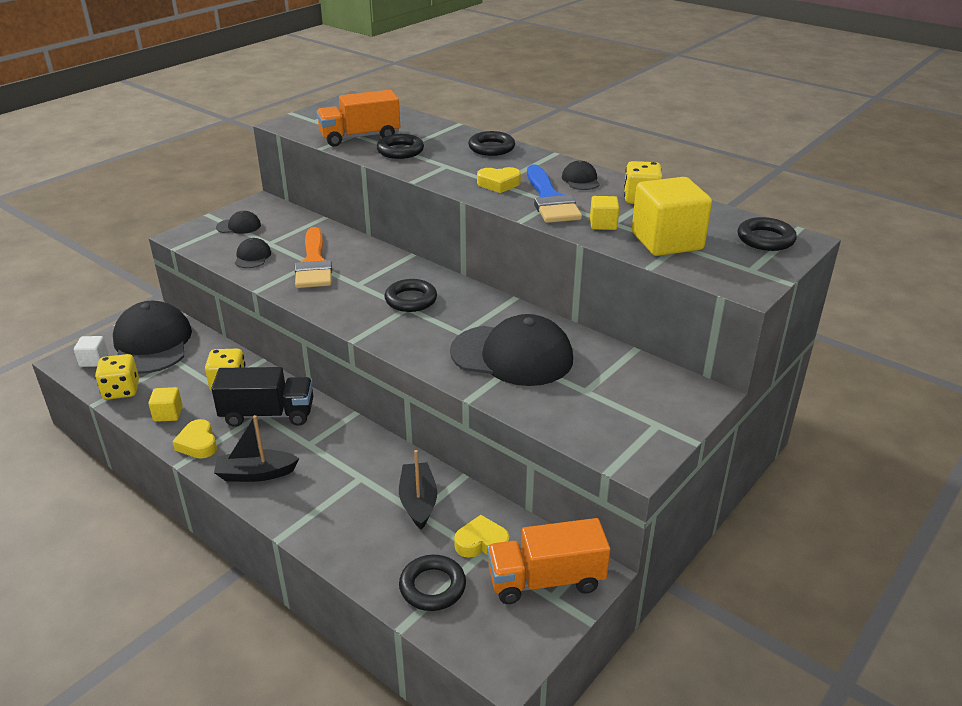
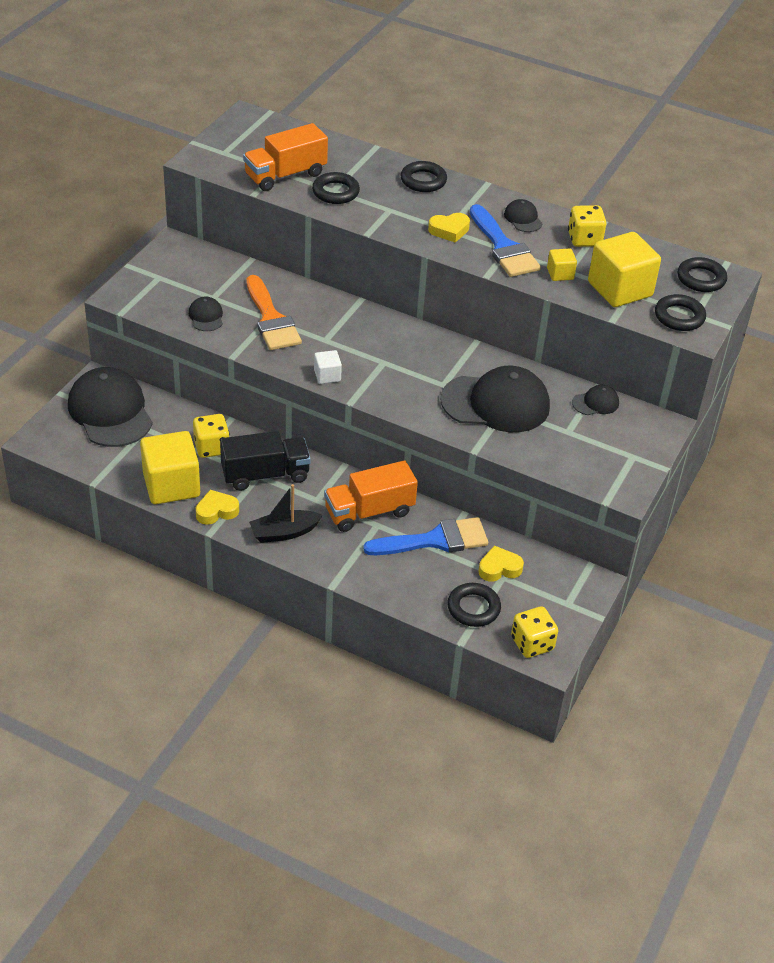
camera: 15 degrees left, 10 degrees up
white cube [74,336,108,367] -> white cube moved to [314,350,342,384]
yellow dice [95,354,139,400] -> yellow dice moved to [511,606,558,658]
yellow cube [148,387,183,422] -> yellow cube [140,431,200,504], size x2.12
yellow heart [172,419,217,459] -> yellow heart turned 105 degrees clockwise [196,490,239,525]
black cap [216,211,261,234] -> black cap moved to [572,385,619,415]
black ring [384,279,437,312] -> black ring moved to [655,294,706,331]
black boat [399,450,437,530] -> blue brush [363,517,488,555]
orange truck [487,518,610,604] -> orange truck moved to [324,460,418,532]

